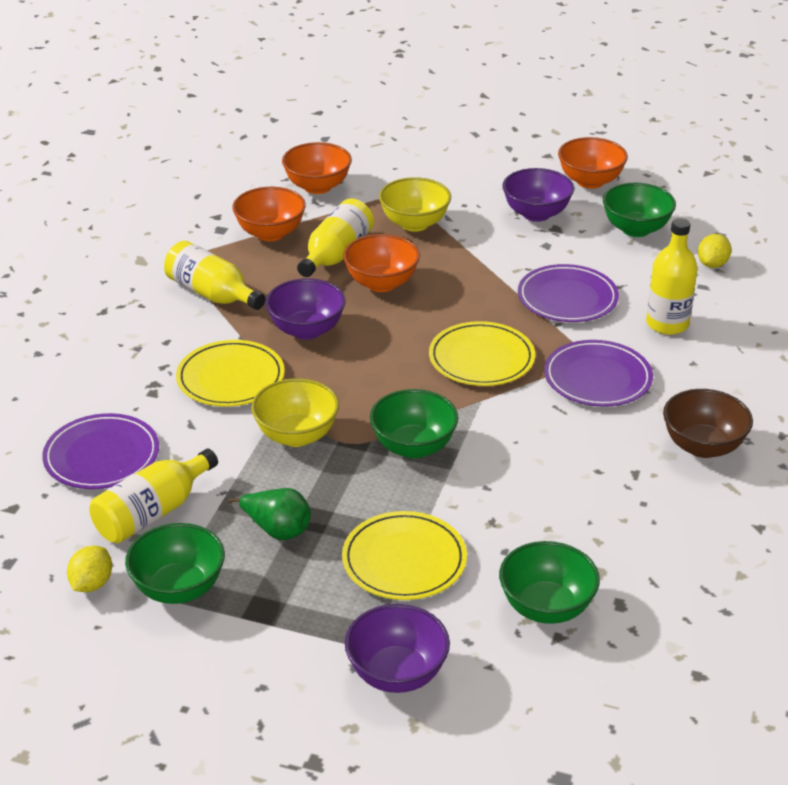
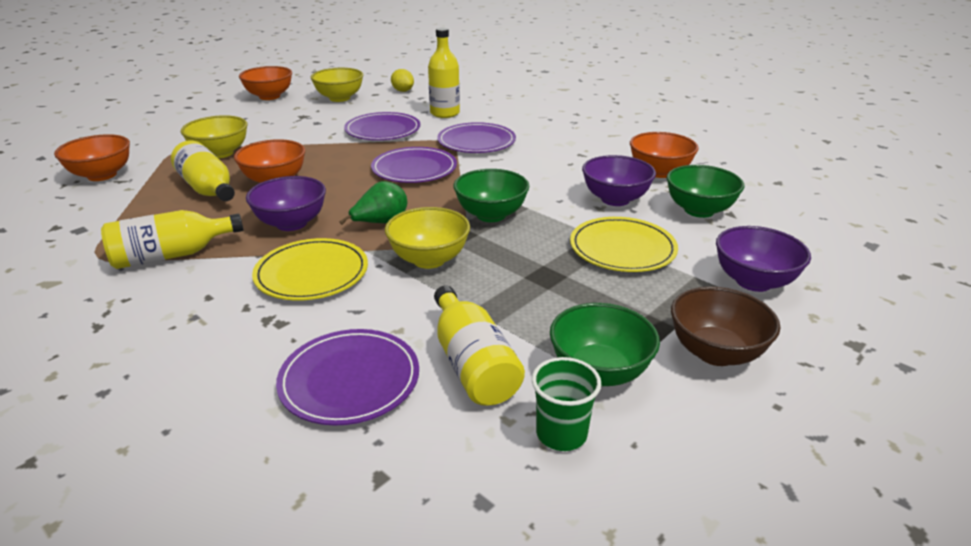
camera: 65 degrees left, 5 degrees down
yellow lemon [67,546,112,592] -> green cup [532,357,601,451]
green pear [228,488,311,540] -> green pear moved to [340,181,407,225]
orange bowl [232,187,306,241] -> orange bowl moved to [630,132,699,178]
yellow plate [429,321,535,386] -> purple plate [371,147,457,183]
purple bowl [502,168,574,222] -> purple bowl moved to [582,155,656,206]
green bowl [603,183,676,237] -> yellow bowl [311,68,363,102]
brown bowl [663,389,753,458] -> brown bowl moved to [671,286,780,366]

